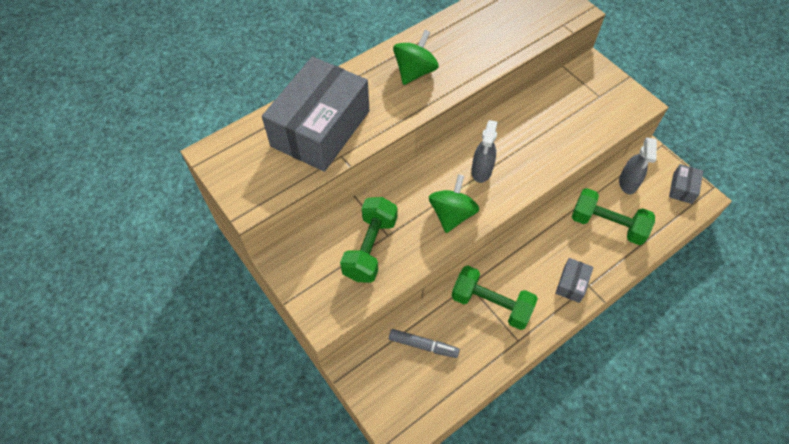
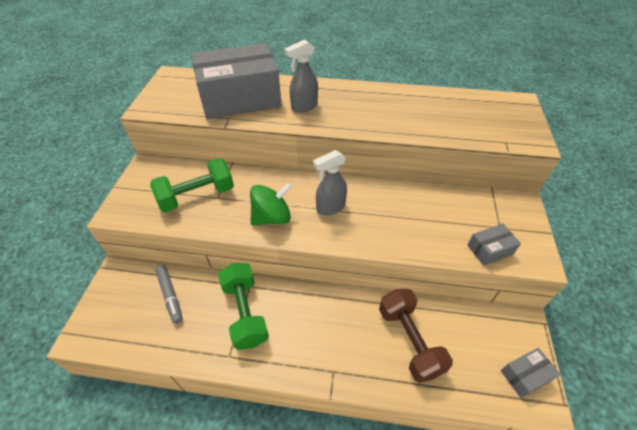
camera: 45 degrees right, 10 degrees down
green spinning top [393,30,439,85] -> none
grey box [555,258,594,303] -> grey box moved to [468,224,521,266]
green dumbbell [572,188,655,245] -> brown dumbbell [379,289,453,383]
grey spray bottle [619,138,657,194] -> grey spray bottle moved to [284,39,318,113]

